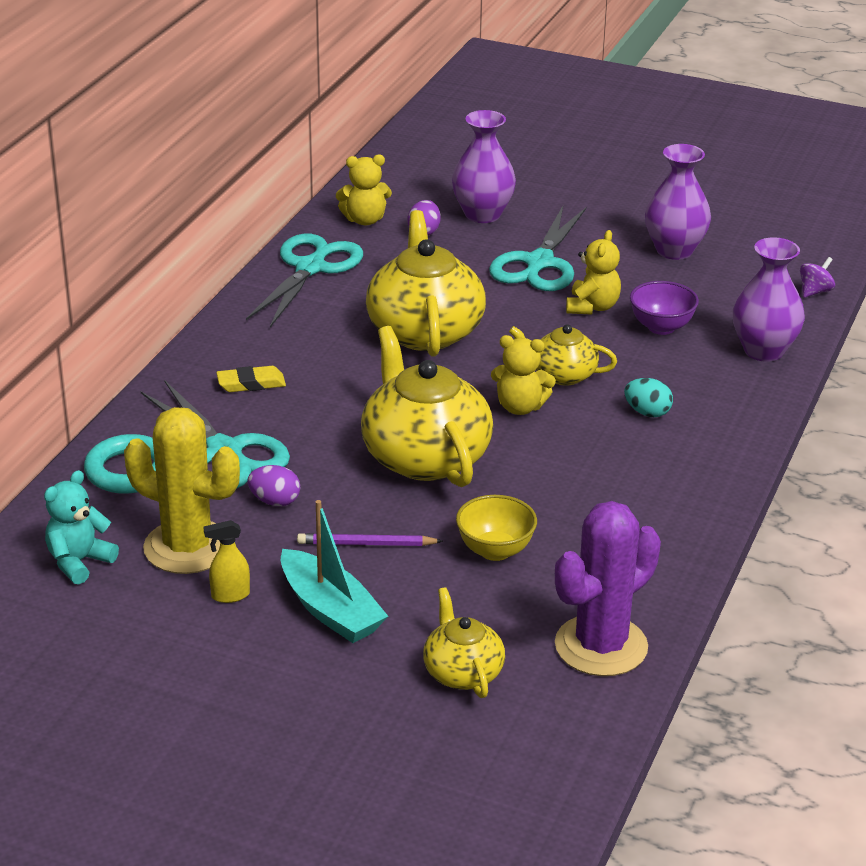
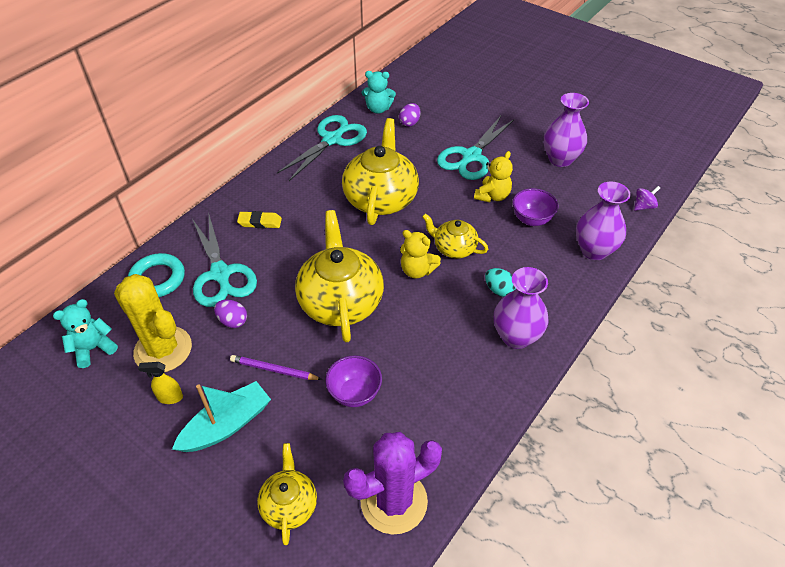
camera: 15 degrees right, 15 degrees up
turquoise boat [281,500,388,643] -> turquoise boat turned 105 degrees counterclockwise [172,381,271,452]
yellow teddy bear [336,155,392,226] -> turquoise teddy bear [362,71,396,114]
purple vase [452,110,516,223] -> purple vase moved to [494,267,548,349]
yellow bowl [456,495,537,561] -> purple bowl [326,355,382,407]

